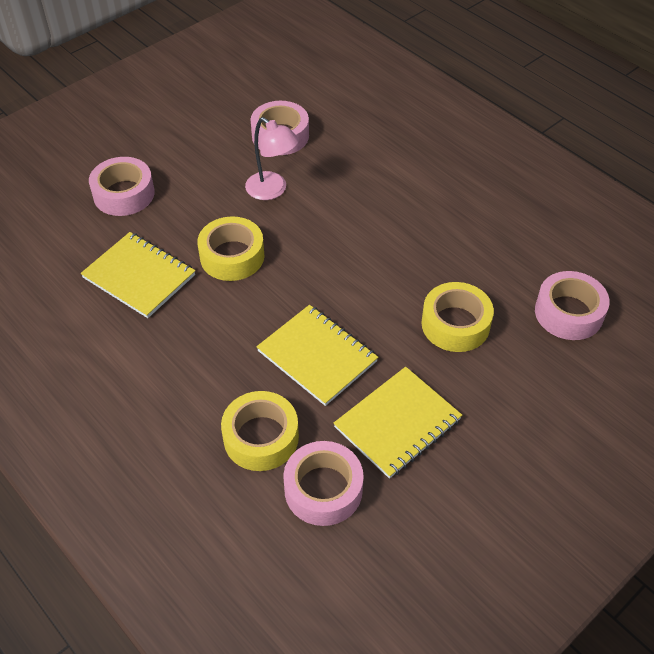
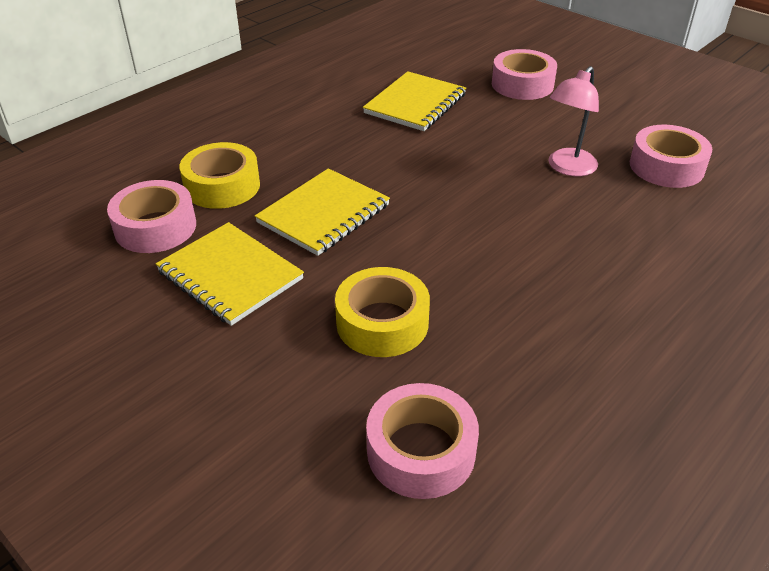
camera: 85 degrees right, 10 degrees down
yellow tape [197,216,264,281] -> none

